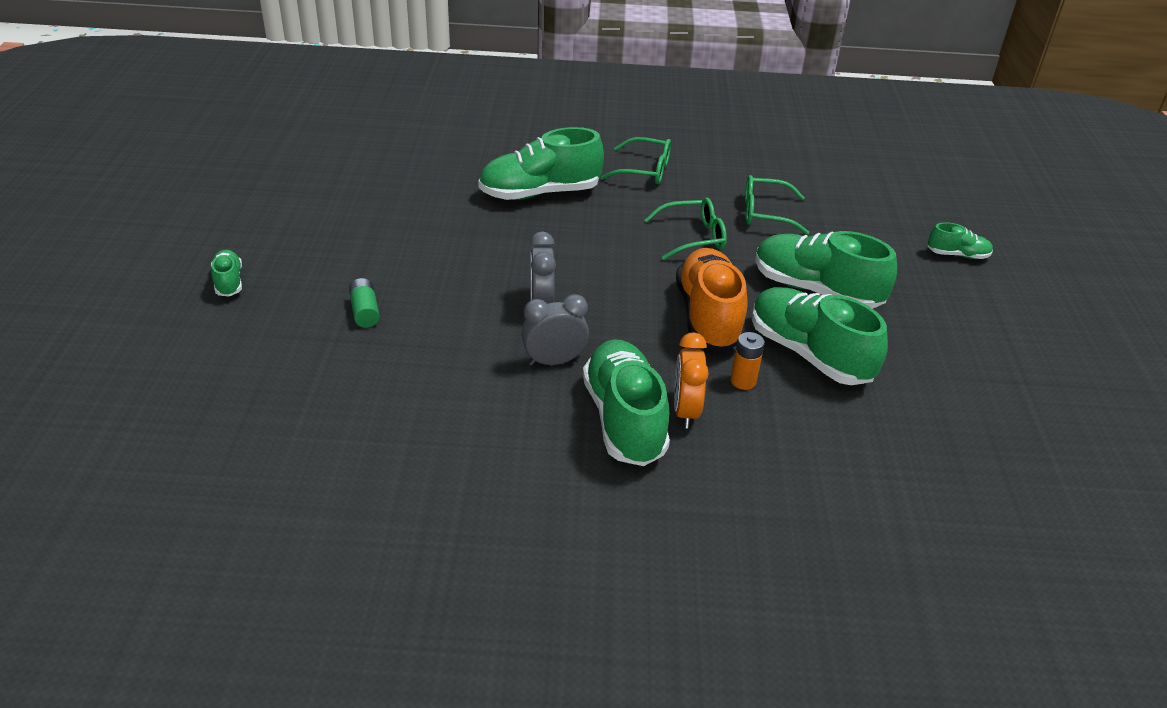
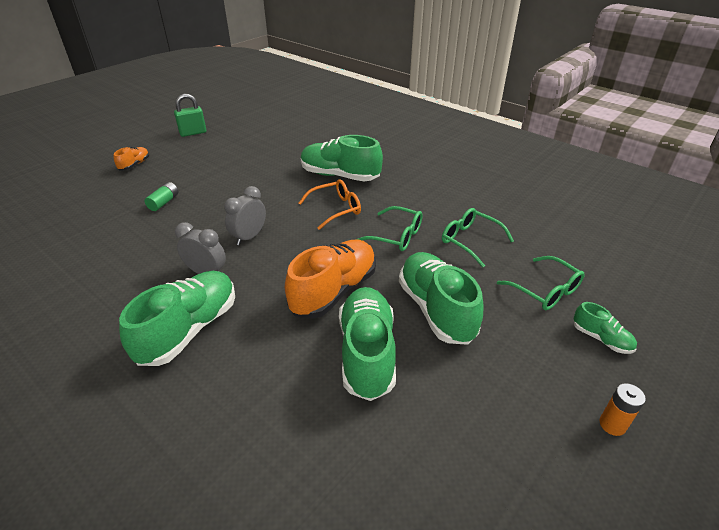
camera: 40 degrees right, 0 degrees up
green shoe [211,250,242,297] -> orange shoe [114,147,149,171]
green glasses [601,137,671,184] -> green glasses moved to [497,256,585,310]
orange clock [674,332,709,429] -> none
orange battery [731,332,765,390] -> orange battery moved to [599,383,646,436]
none -> green padlock [174,94,206,137]
none -> orange glasses [299,179,361,230]

